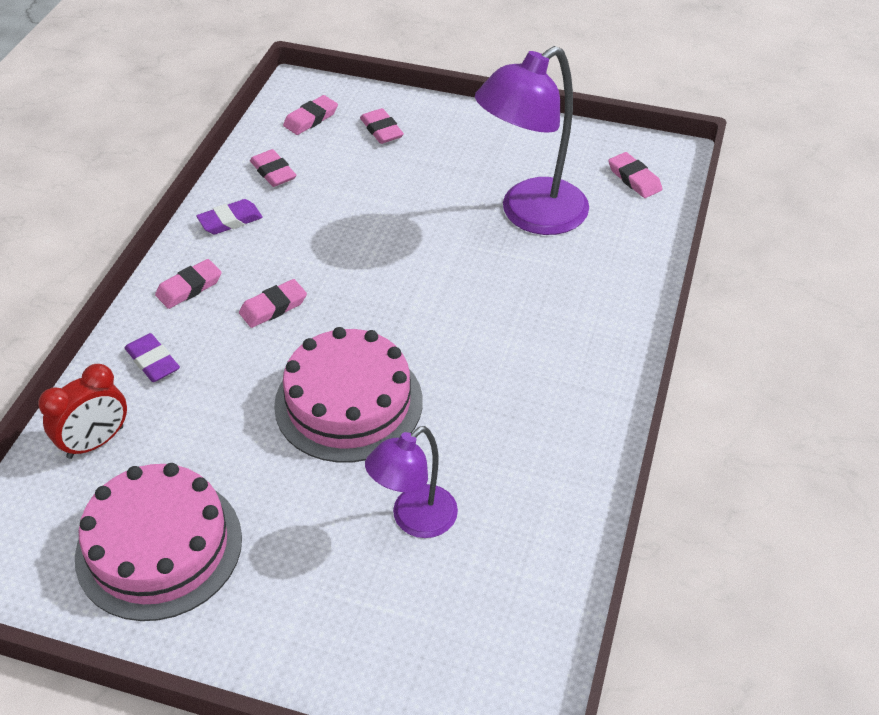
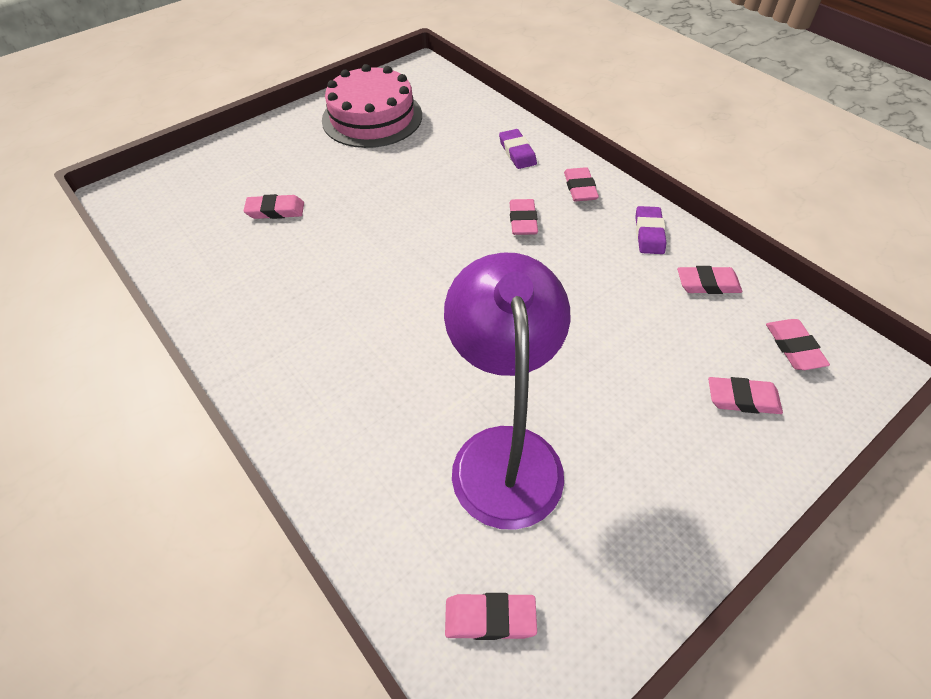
camera: 125 degrees right, 5 degrees up
red clock [38,364,127,459] -> none
purple eraser [125,333,180,382] -> purple eraser turned 75 degrees clockwise [499,129,537,169]
pink cake [274,327,423,463] -> none
purple lamp [365,426,458,538] -> pink eraser [243,194,304,219]

